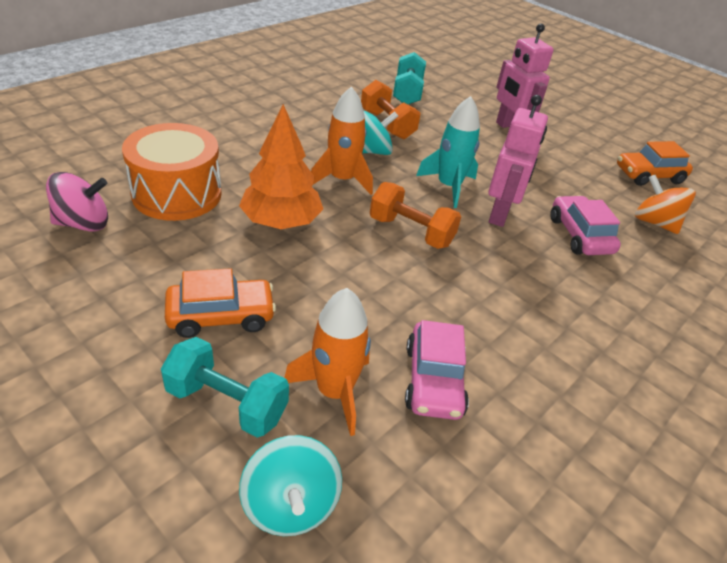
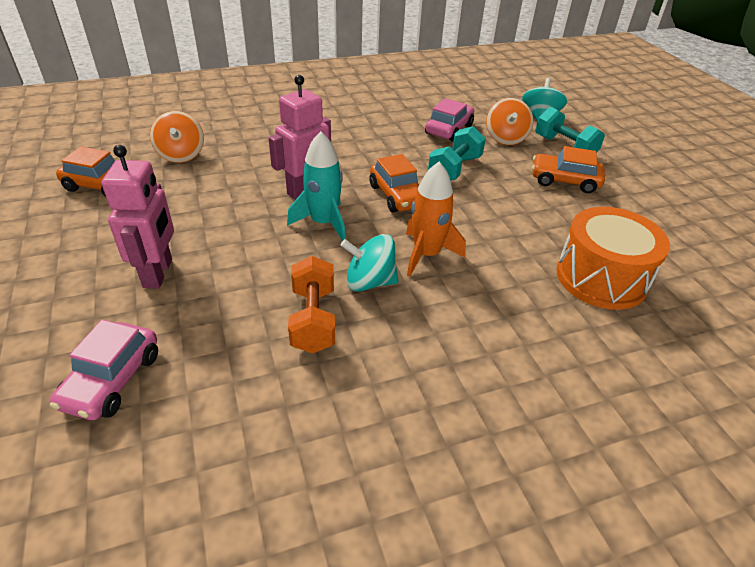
camera: 150 degrees left, 0 degrees up
pink spinning top [46,172,108,232] -> none
orange tree [239,104,323,229] -> none
orange rocket [284,288,371,436] -> orange spinning top [486,98,533,145]
orange dumbbell [370,182,461,249] -> orange car [369,154,419,213]
turquoise dumbbell [393,52,426,104] -> turquoise dumbbell moved to [428,126,486,181]
pink car [550,196,621,255] -> pink car moved to [50,320,158,420]

